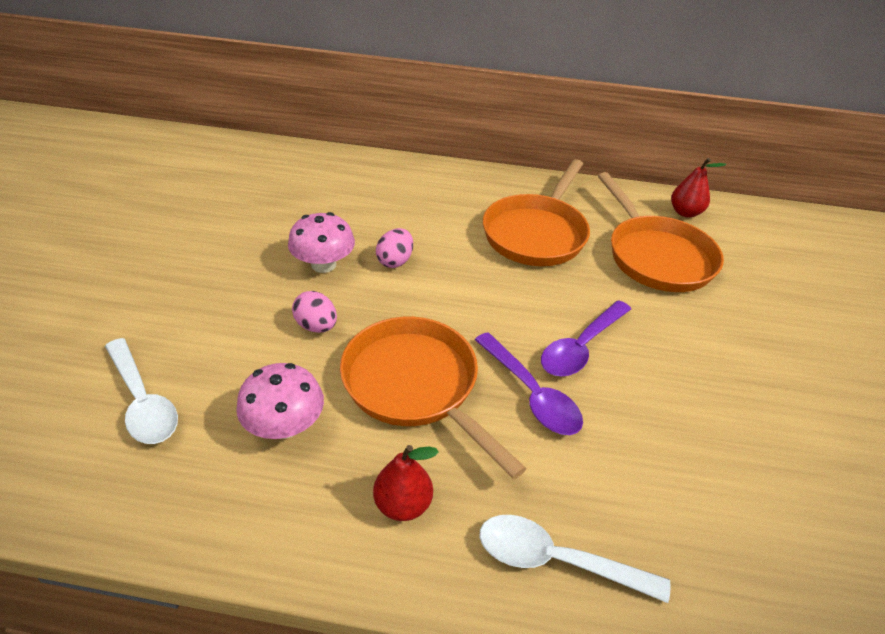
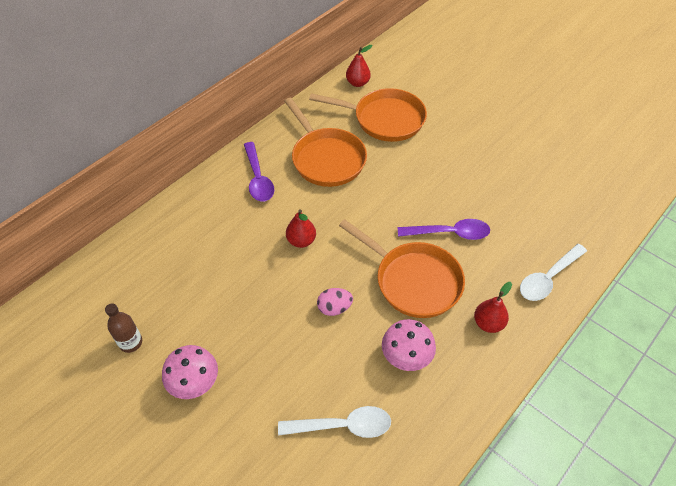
camera: 55 degrees left, 10 degrees up
pink mushroom [288,212,355,273] -> pink mushroom moved to [162,345,218,399]
orange pan [340,317,527,479] -> orange pan turned 135 degrees counterclockwise [339,219,465,318]
pink egg [376,228,413,268] -> red pear [286,209,316,248]
purple spoon [541,300,631,376] -> purple spoon moved to [244,142,274,202]
none -> brown bottle [105,303,142,353]

